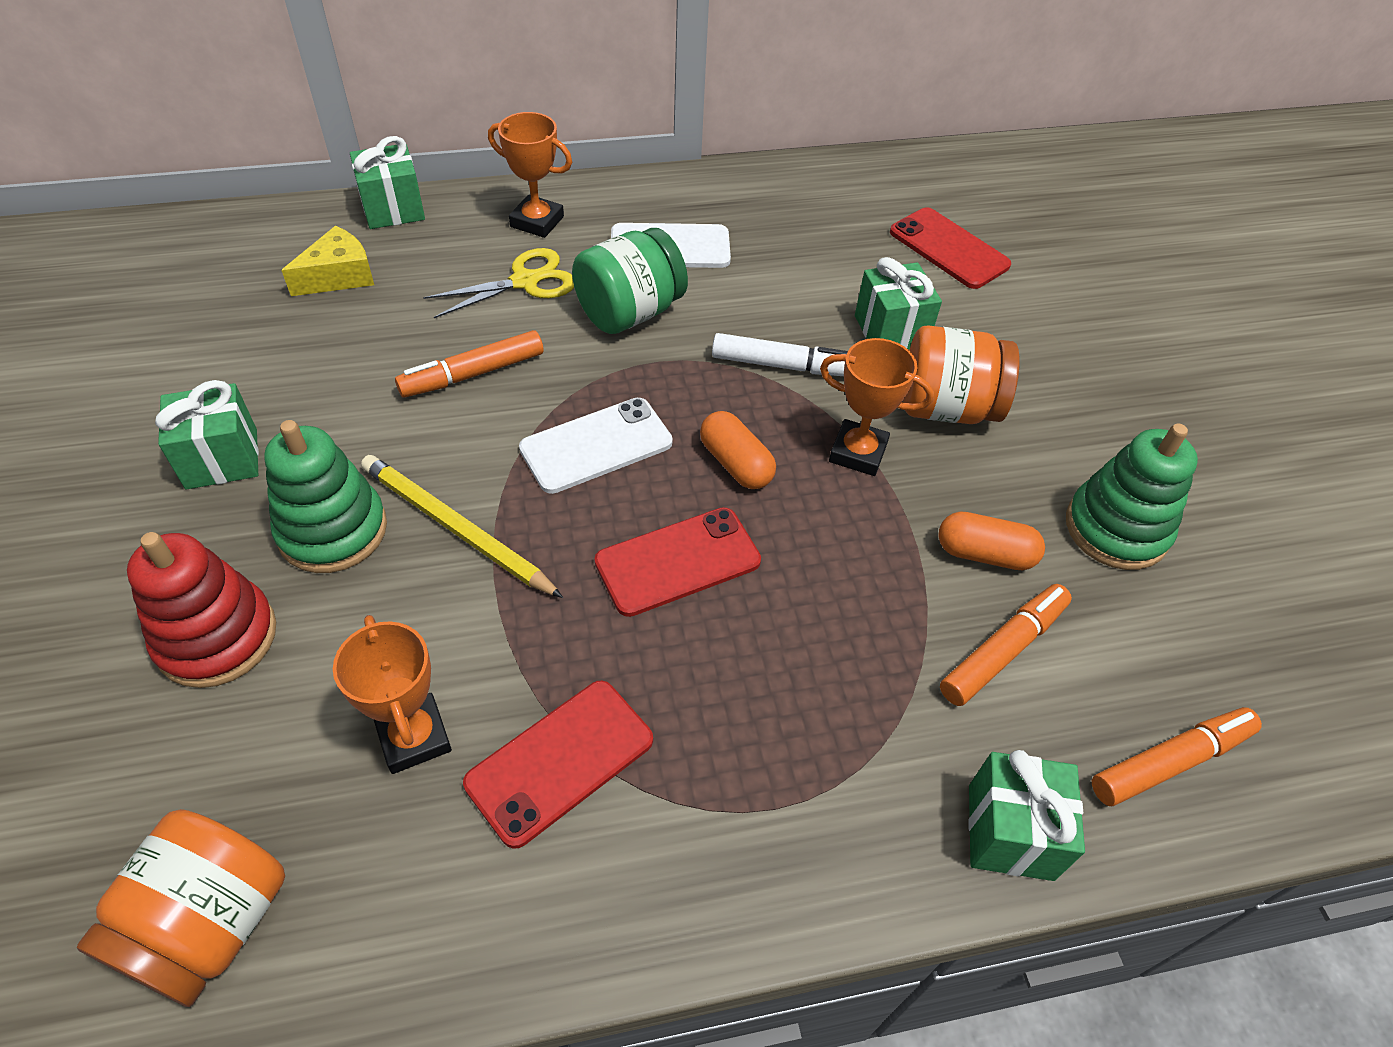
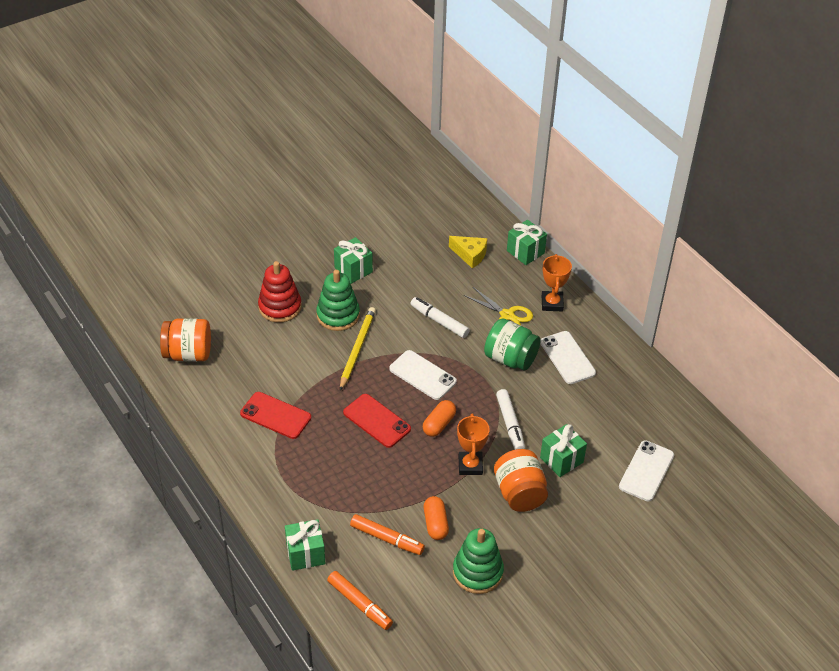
camera: 70 degrees right, 5 degrees down
orange trophy [333,615,452,774] -> none
orange marker [395,330,544,397] -> white marker [411,297,470,338]
red phone [890,207,1011,289] -> white phone [619,440,674,501]

